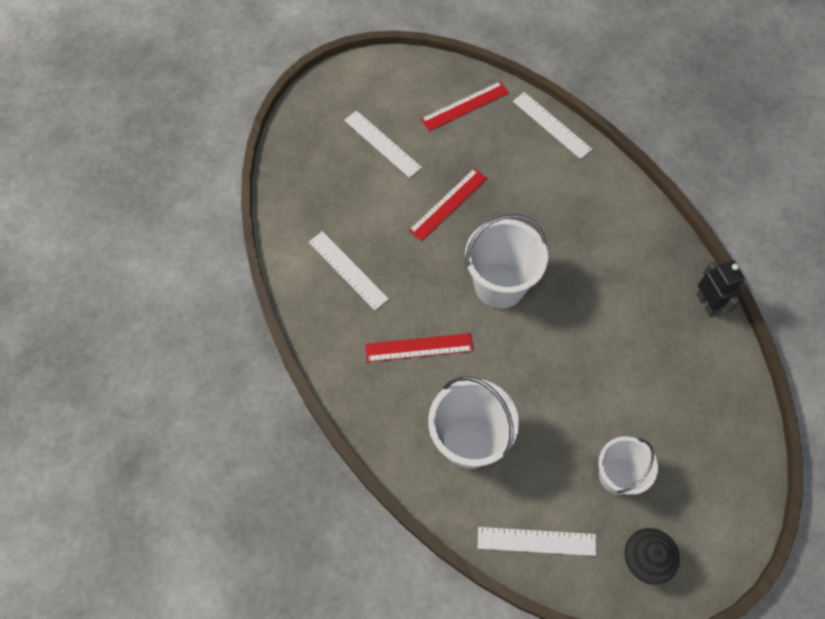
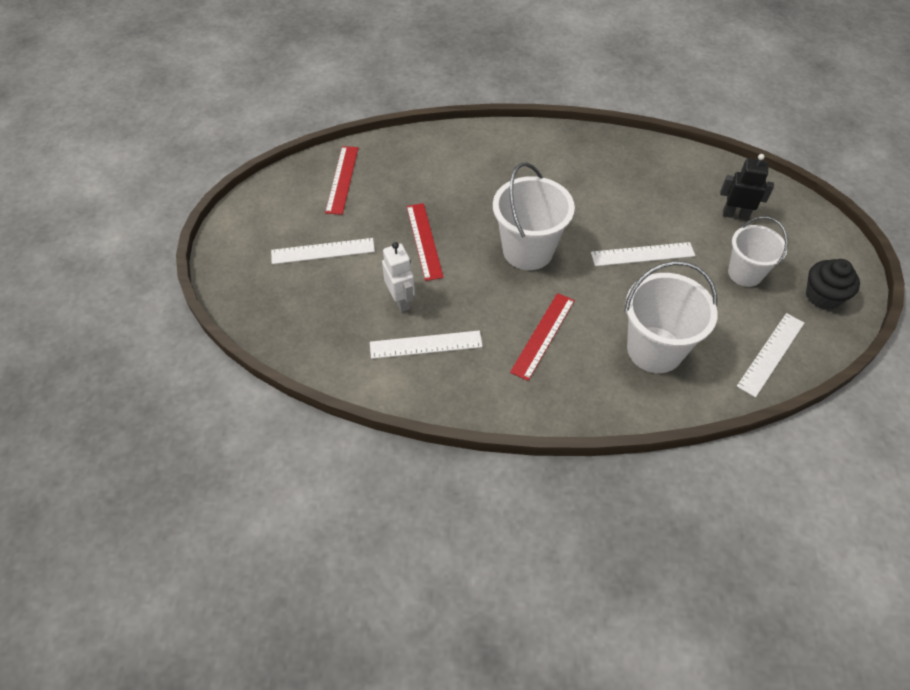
camera: 55 degrees left, 10 degrees down
white ruler [513,92,593,159] -> white ruler moved to [591,242,695,266]
black robot [697,261,745,316] -> black robot moved to [720,154,774,221]
none -> white robot [382,242,415,312]

